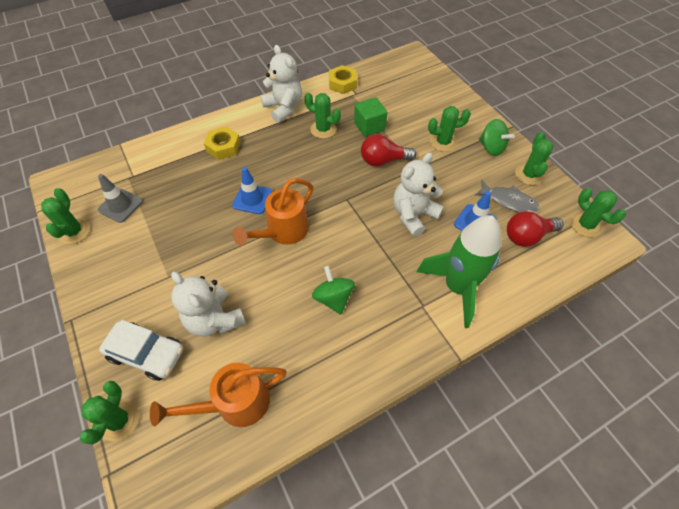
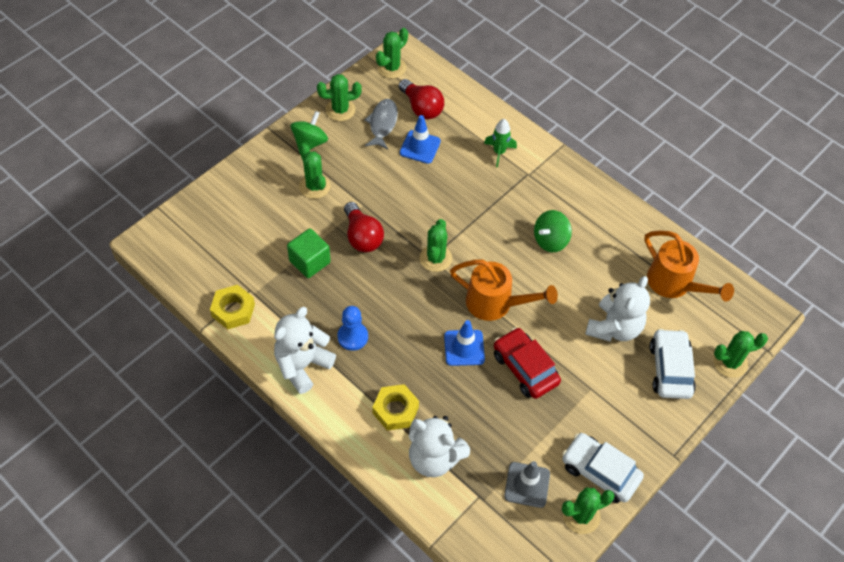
camera: 110 degrees left, 0 degrees up
green cactus [305,93,341,139] -> green cactus moved to [420,219,452,272]
white teddy bear [394,152,444,237] -> white teddy bear moved to [409,416,470,477]
green rocket [417,215,501,328] -> green rocket [484,119,517,167], size x0.47
none -> blue pawn [338,306,368,351]
none -> red car [494,327,561,399]
none -> white car [562,433,644,503]

